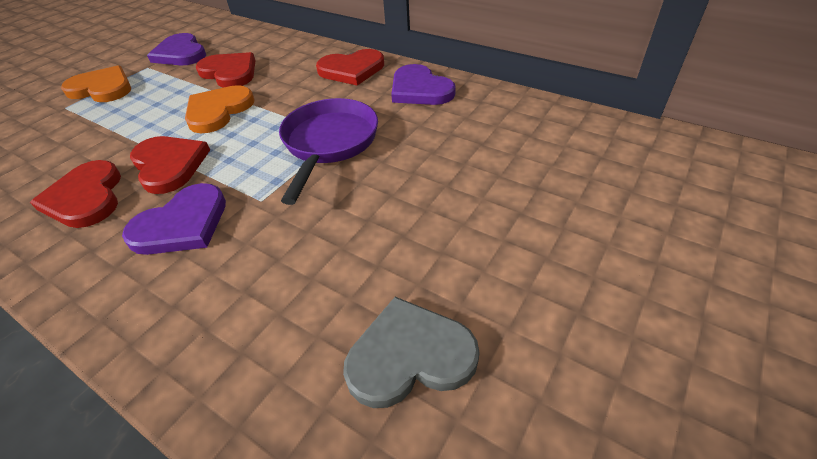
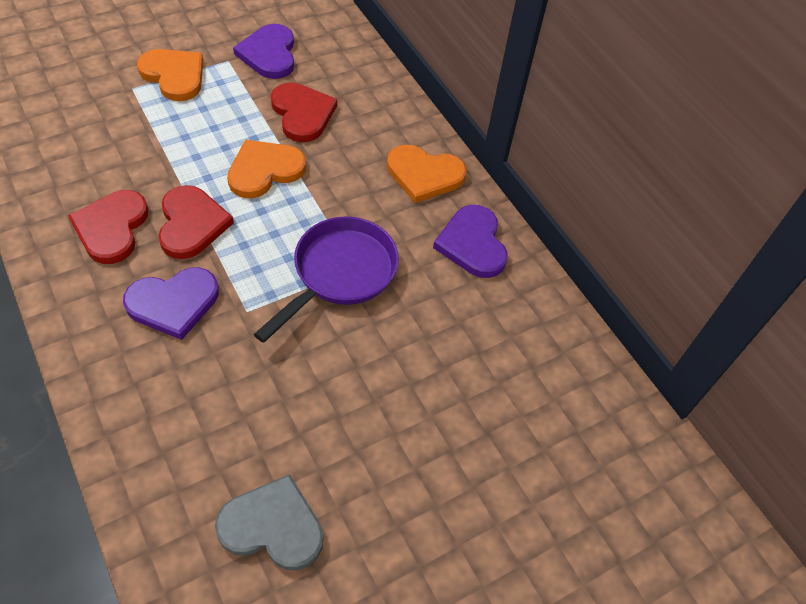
camera: 20 degrees right, 10 degrees up
red heart [316,49,384,85] -> orange heart [387,145,466,203]

